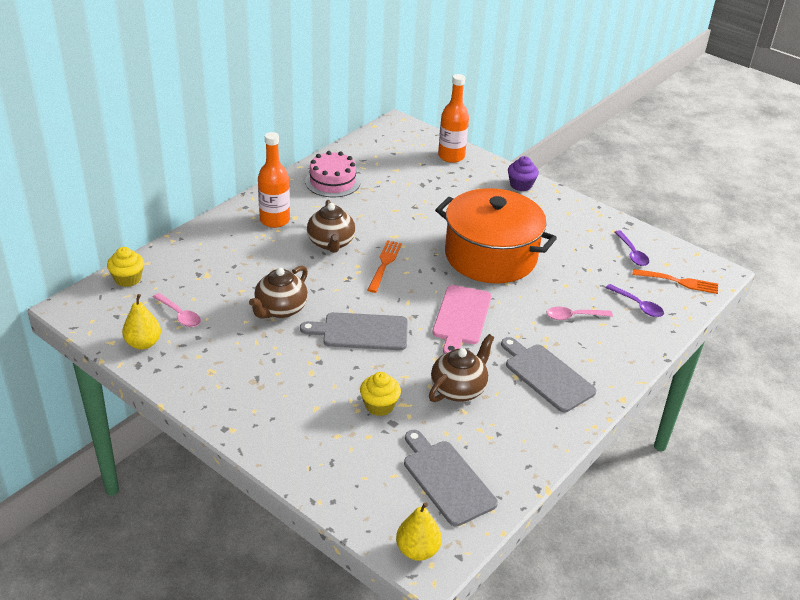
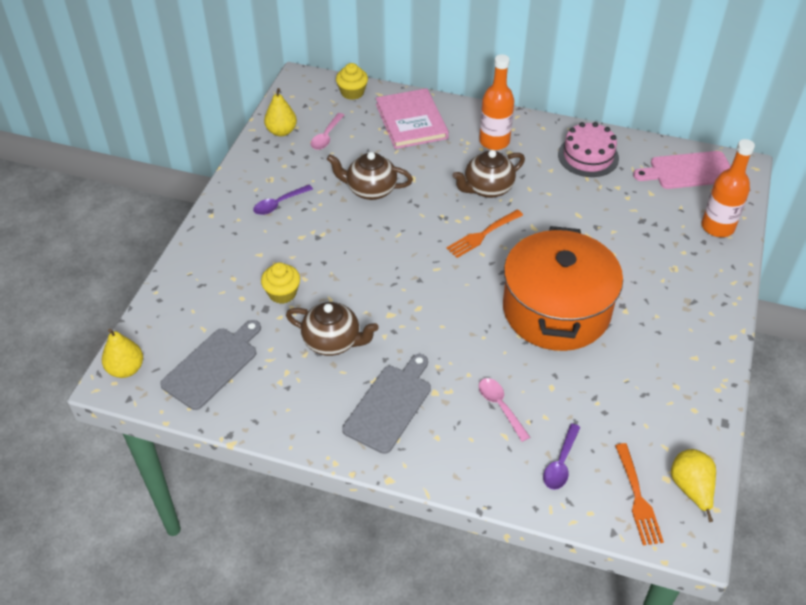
camera: 70 degrees right, 10 degrees up
grey cutting board [300,312,408,350] -> none
orange fork [368,240,402,293] -> orange fork turned 150 degrees clockwise [446,210,523,258]
pink cutting board [432,285,491,354] -> pink cutting board moved to [633,151,731,189]
purple cupcake [508,156,539,191] -> none
purple spoon [615,230,649,266] -> purple spoon moved to [253,185,313,215]
none -> pink book [376,88,449,149]
none -> yellow pear [671,449,716,522]

